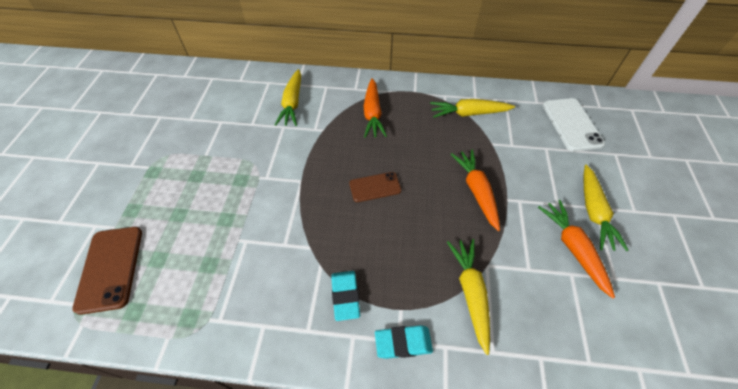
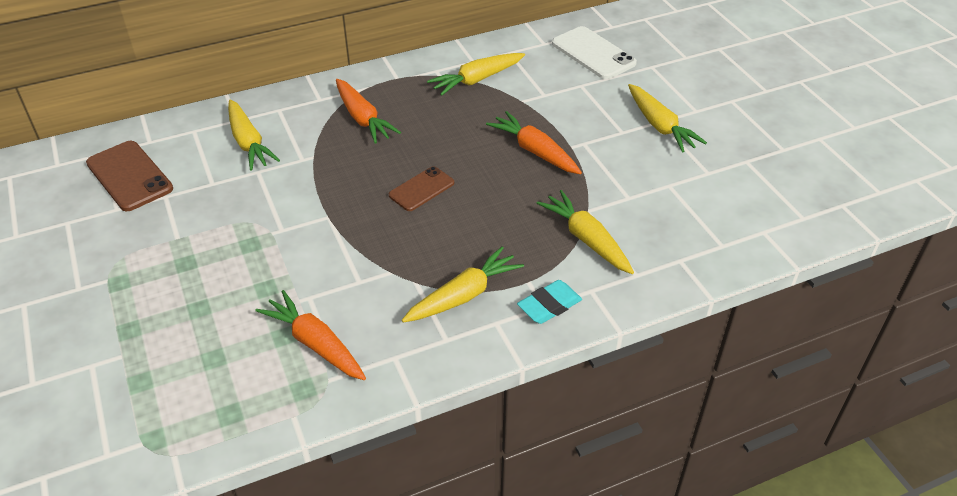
camera: 30 degrees left, 10 degrees down
brown phone [72,227,142,315] -> brown phone moved to [86,141,173,211]
turquoise eraser [331,271,360,321] -> yellow carrot [402,246,524,323]
orange carrot [538,200,615,298] -> orange carrot moved to [255,290,366,380]

